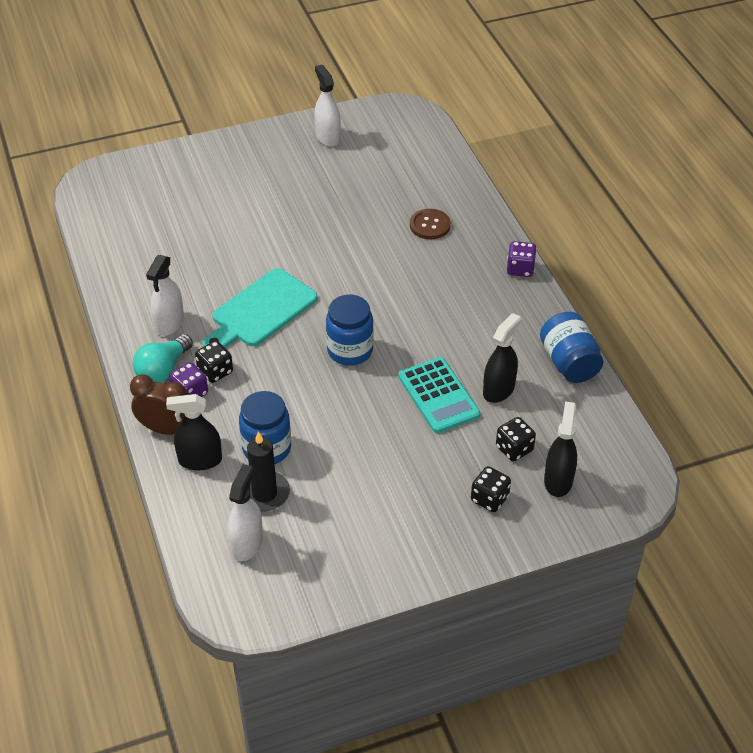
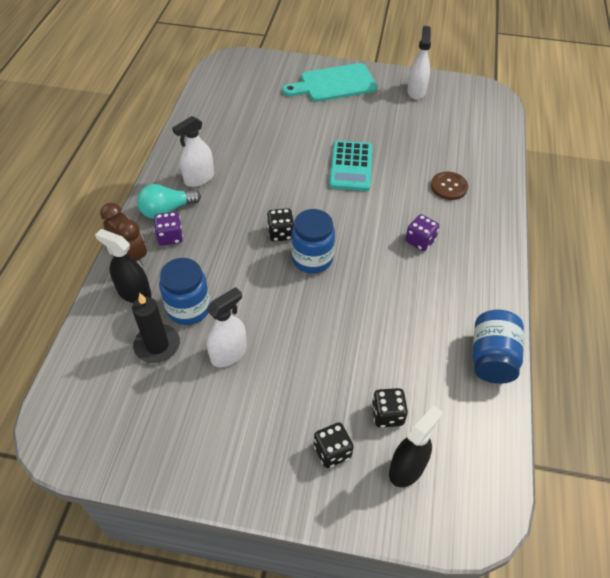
camera: 30 degrees right, 5 degrees up
black dice [195,341,233,383] -> black dice moved to [267,208,294,241]
turquoise cutting board [203,268,318,348] -> turquoise cutting board moved to [282,63,377,102]
white spray bottle [228,464,263,561] -> white spray bottle moved to [206,287,247,367]
turquoise calculator [398,357,480,433] -> turquoise calculator moved to [329,141,372,191]
black spray bottle [483,313,521,403] -> none
purple dice [507,241,537,277] -> purple dice moved to [405,214,439,251]

